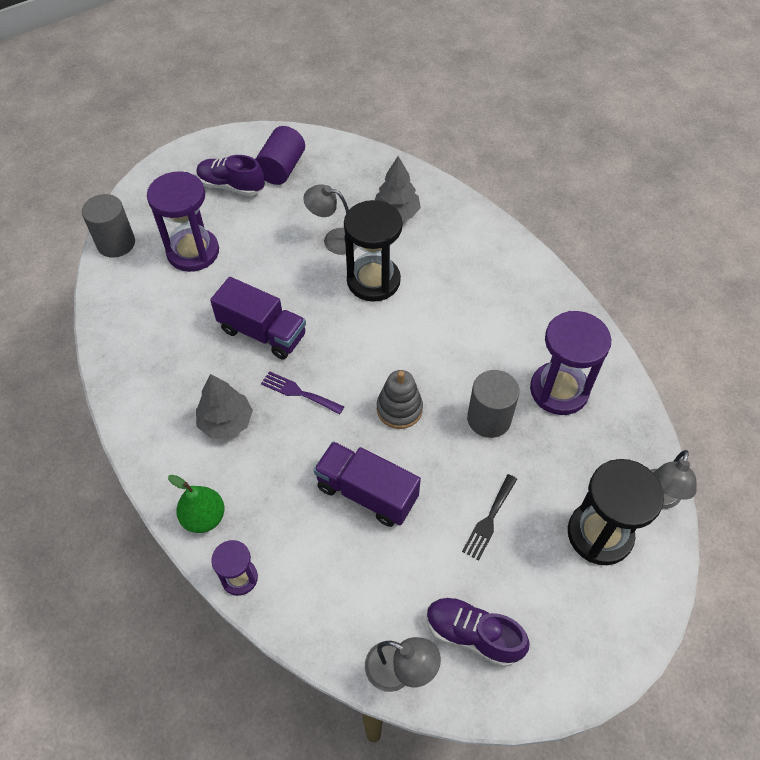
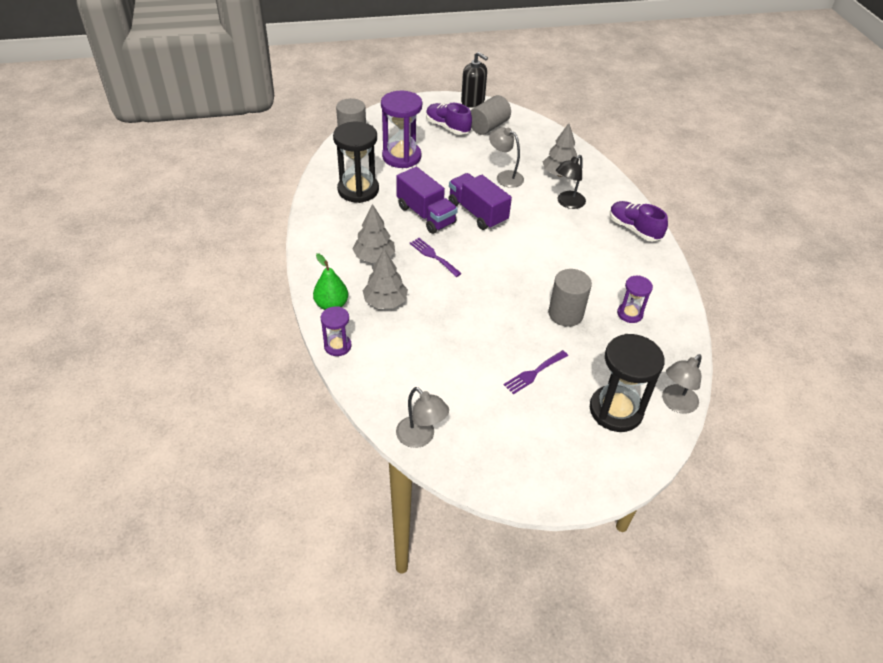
camera: 20 degrees right, 10 degrees down
purple cylinder [256,126,305,185] -> grey cylinder [470,95,511,135]
purple truck [314,441,421,527] -> purple truck moved to [449,173,512,230]
black hourglass [344,200,403,302] -> black hourglass moved to [333,122,379,203]
grey stacking toy [377,370,423,429] -> none
purple shoe [426,597,530,667] -> purple shoe moved to [610,201,668,242]
black fork [462,474,517,560] -> purple fork [504,350,568,394]
purple hourglass [530,311,611,415] -> purple hourglass [617,276,653,323], size x0.54
none -> grey tree [363,249,408,309]
none -> black soap dispenser [461,52,488,108]
none -> black lamp [556,155,586,209]

